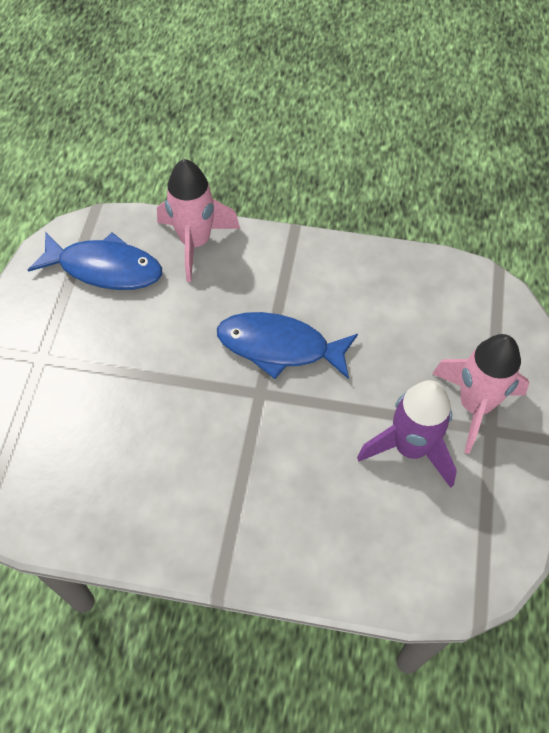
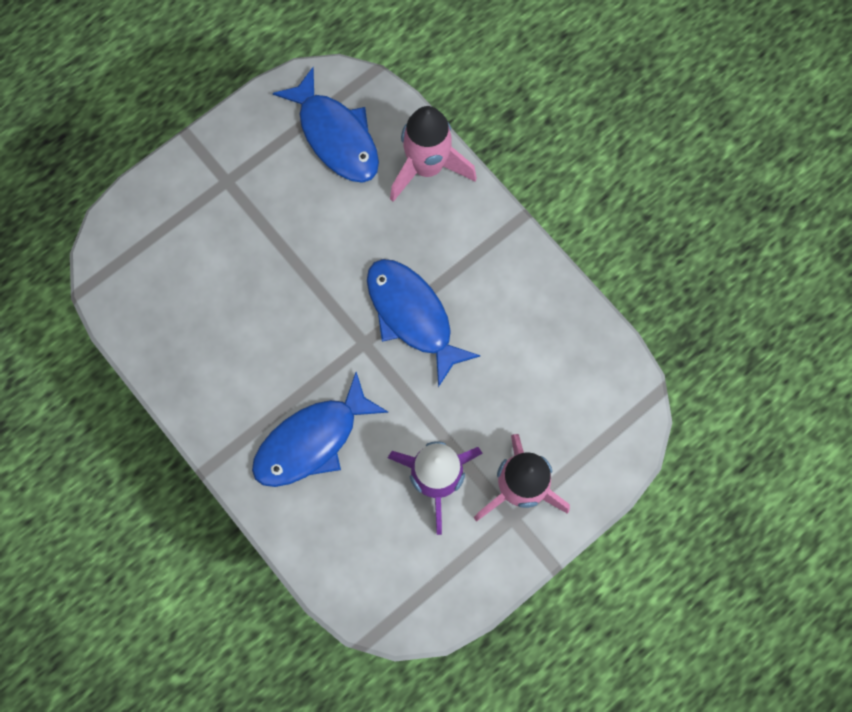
camera: 40 degrees right, 15 degrees up
none -> blue fish [252,372,389,487]

